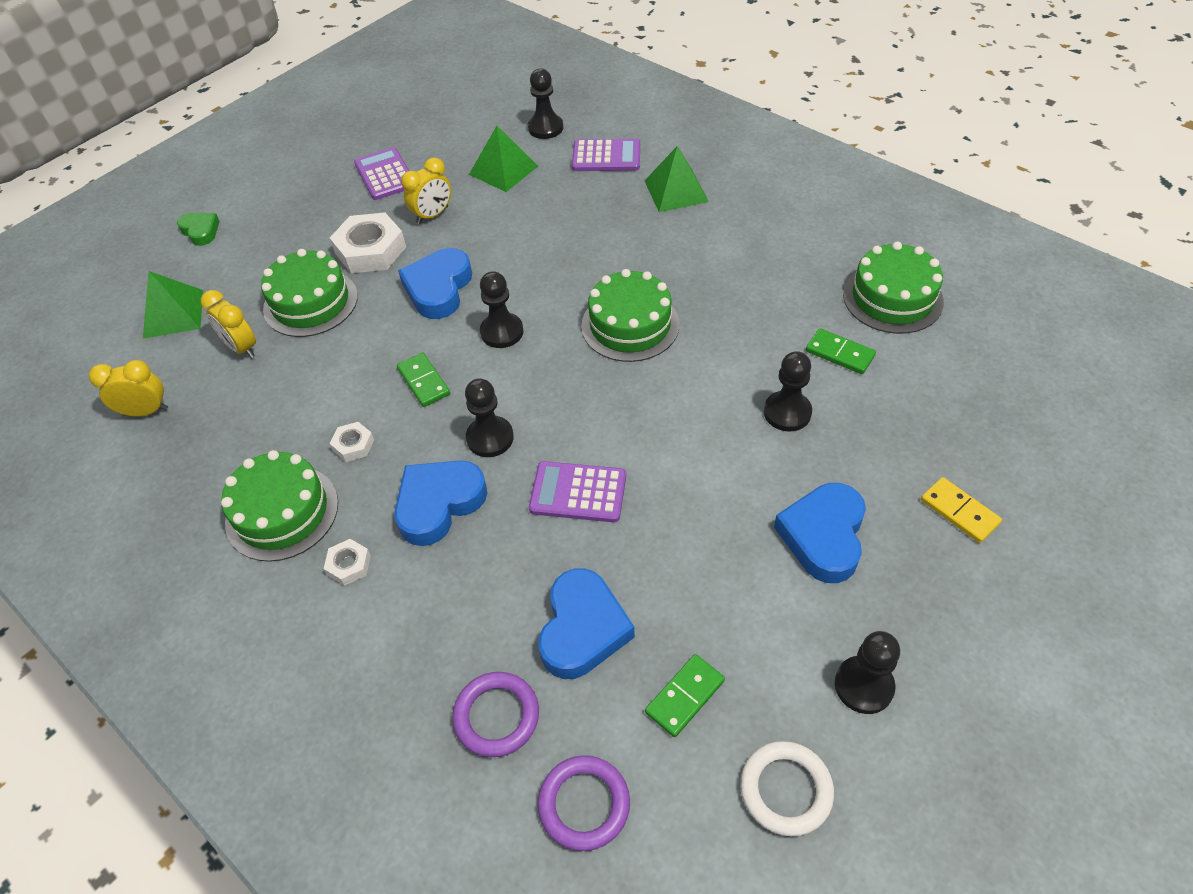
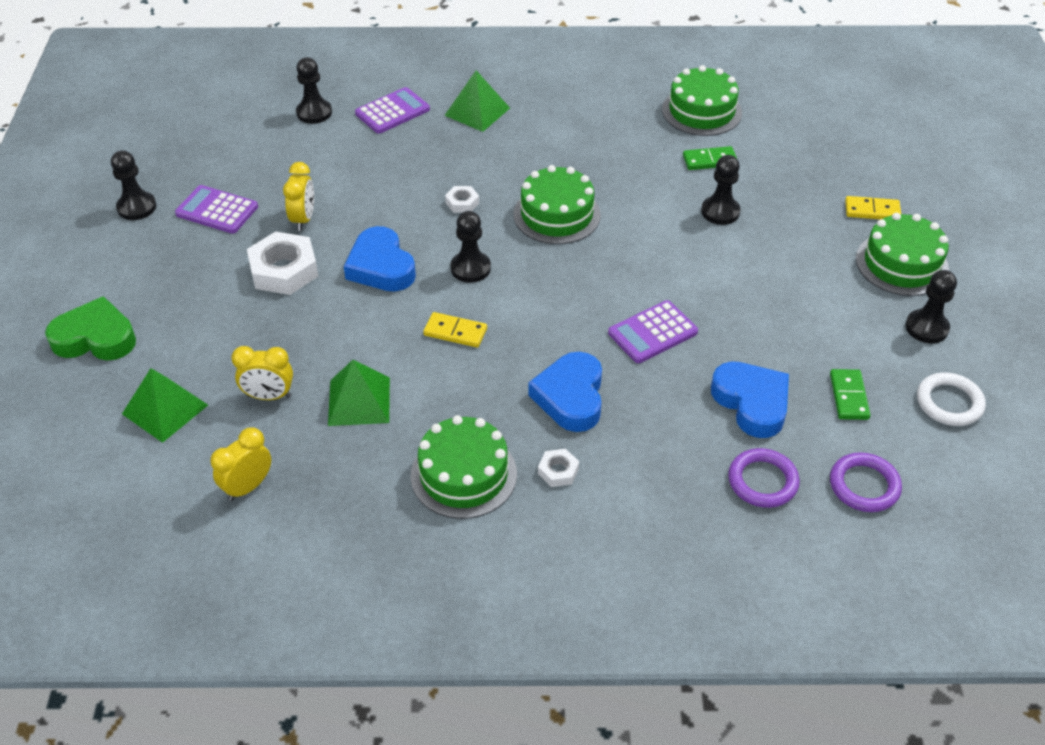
camera: 45 degrees left, 5 degrees down
green heart [177,213,220,246] -> green heart [45,296,136,361], size x1.72
green cake [261,249,358,337] -> green cake moved to [856,213,949,296]
white nut [330,422,374,462] -> white nut moved to [445,186,479,213]
green domino [397,353,450,407] -> yellow domino [423,312,487,348]
black pawn [465,378,514,457] -> black pawn moved to [111,150,156,220]
green pyramid [469,126,538,192] -> green pyramid moved to [328,360,390,426]
blue heart [774,483,866,583] -> none

